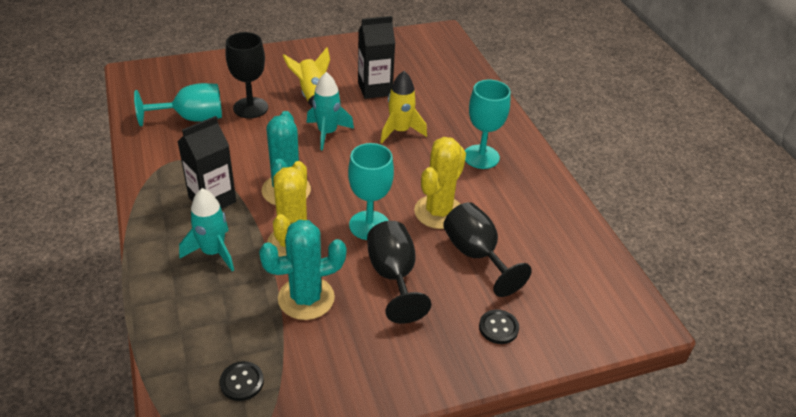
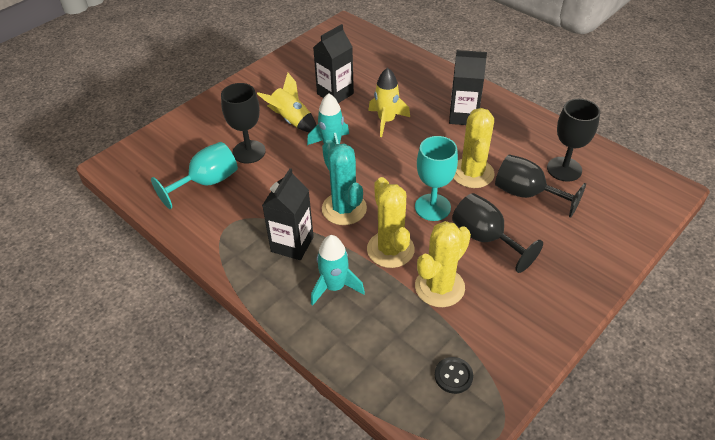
camera: 25 degrees left, 5 degrees up
turquoise cactus [259,220,346,320] -> yellow cactus [415,221,471,307]
turquoise goblet [465,80,511,169] -> black carton [449,50,487,125]
black button [479,309,519,344] -> none
none -> black goblet [547,99,600,182]

